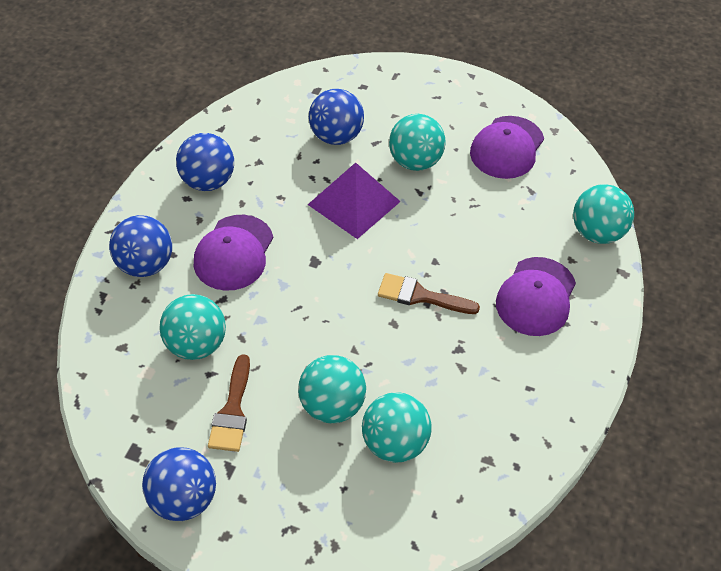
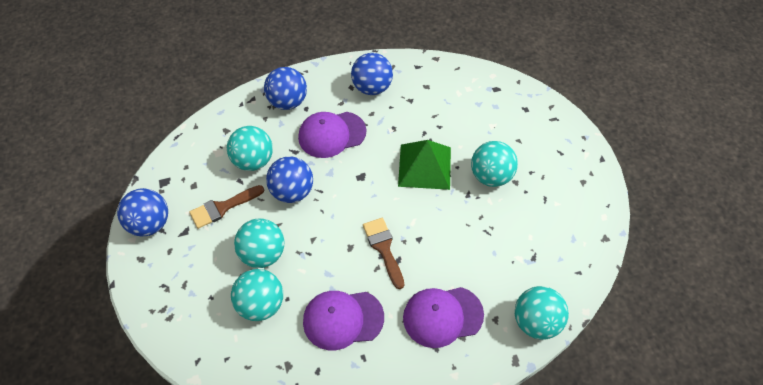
camera: 55 degrees right, 5 degrees up
purple pyramid [308,162,401,239] -> green pyramid [398,140,451,190]
blue ball [309,89,364,145] -> blue ball moved to [266,156,313,203]
purple cap [470,116,544,179] -> purple cap moved to [303,291,384,350]

